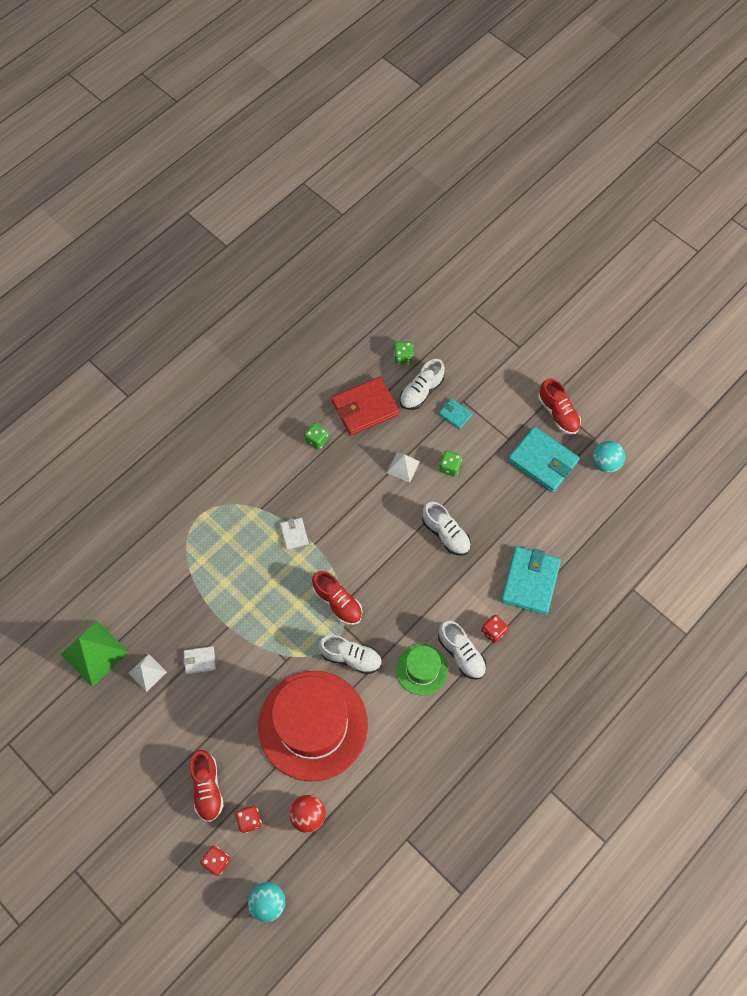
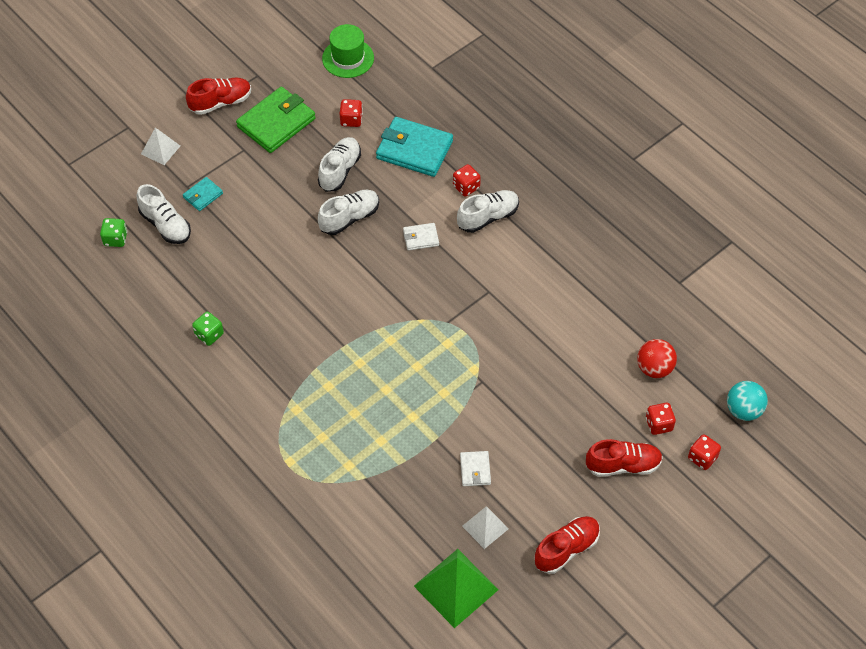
camera: 85 degrees left, 10 degrees down
red hat [258,671,368,782] -> none
white wallet [280,518,309,550] -> white wallet moved to [403,223,439,251]
red shoe [312,571,362,625] -> red shoe moved to [534,516,600,574]
white shoe [319,635,382,674] -> white shoe moved to [318,137,361,192]
red wallet [332,377,399,436] -> none
white pyramid [387,452,420,483] -> white pyramid moved to [141,127,180,165]
green hat [396,644,448,696] -> green hat moved to [322,24,374,78]
green dice [439,451,462,477] -> none
turquoise wallet [508,427,580,492] -> green wallet [236,87,316,153]
turquoise ball [593,441,625,473] -> none
none -> red dice [340,99,363,127]

